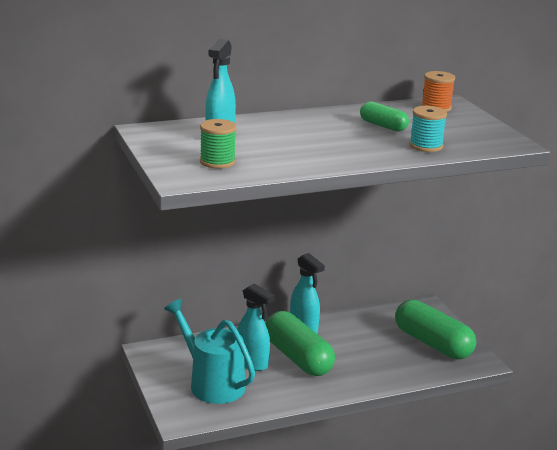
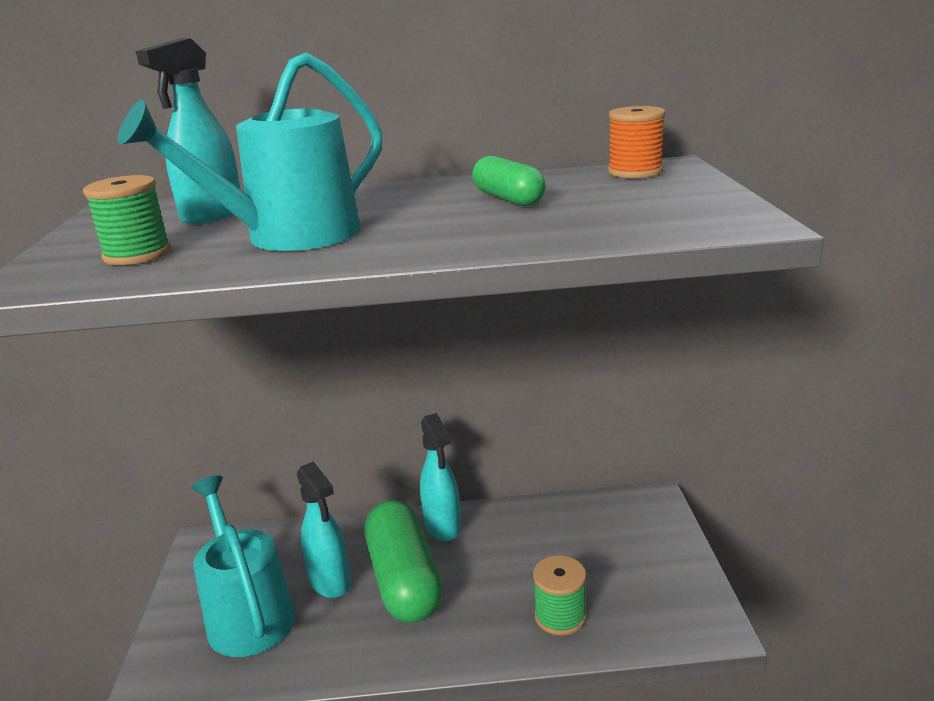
camera: 20 degrees right, 0 degrees up
green capsule [395,299,476,359] -> none
turquoise spool [409,106,447,152] -> none
none -> turquoise watering can [118,52,382,251]
none -> green spool [533,555,586,635]

